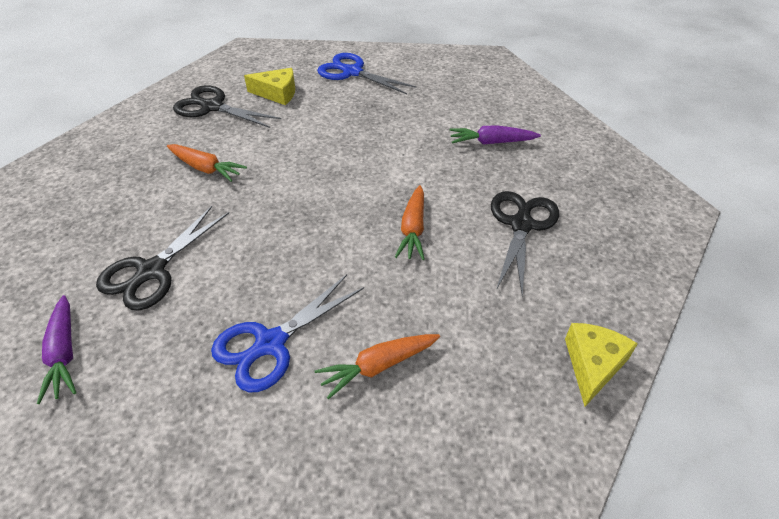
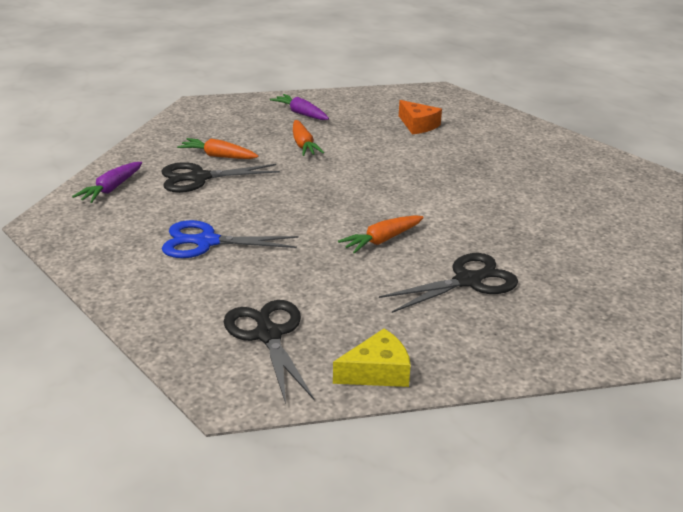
camera: 45 degrees right, 15 degrees down
black scissors [173,85,281,128] -> black scissors moved to [224,300,314,404]
yellow cheese [244,68,295,105] -> orange cheese [399,100,442,134]
orange carrot [315,334,440,399] -> orange carrot moved to [177,138,259,159]
blue scissors [317,53,416,94] -> none
purple carrot [450,125,541,144] -> purple carrot moved to [270,94,329,120]

